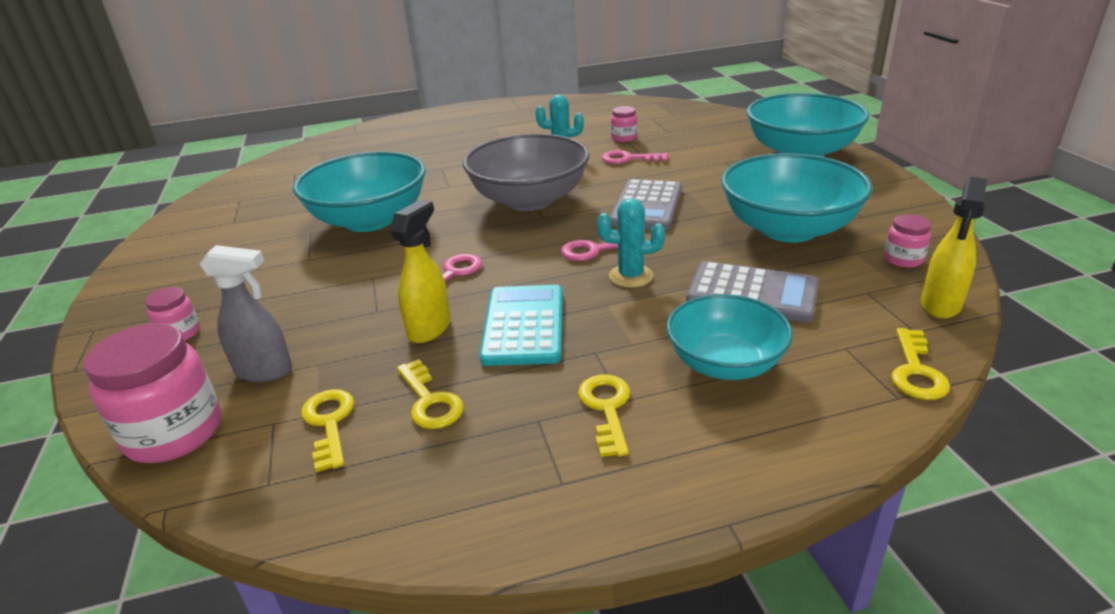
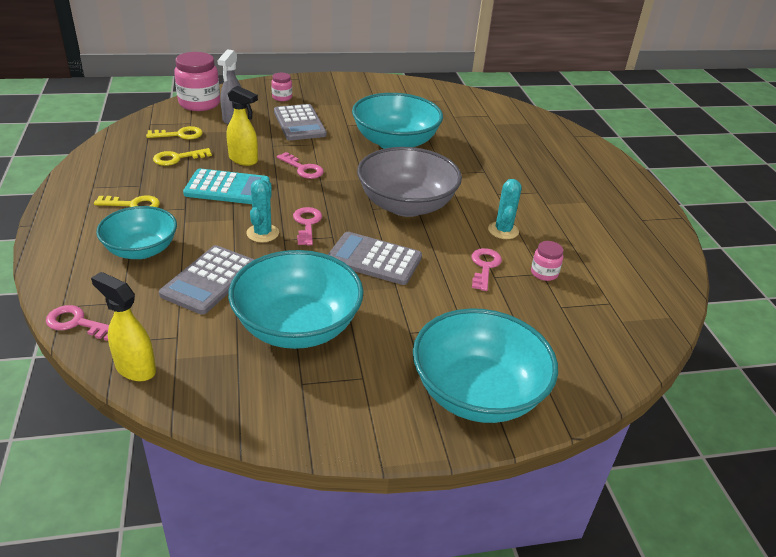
camera: 90 degrees right, 5 degrees up
pink jar [884,214,931,268] -> none
yellow key [891,328,950,400] -> pink key [46,305,109,341]
none -> grey calculator [274,104,327,140]

